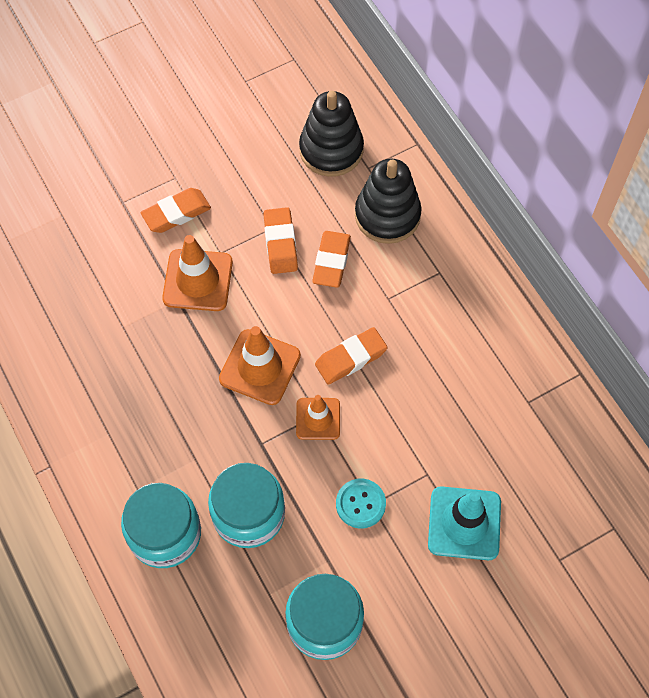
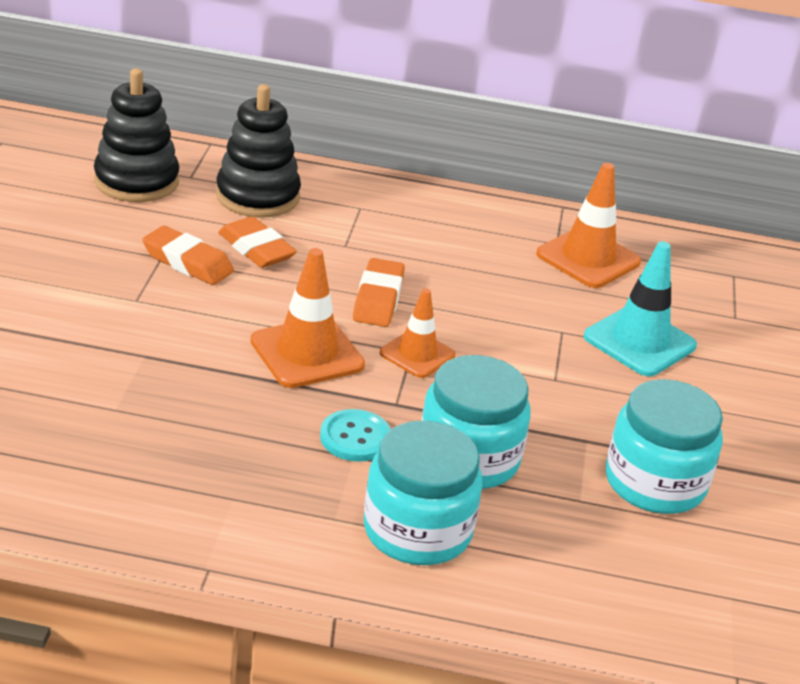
camera: 55 degrees left, 30 degrees down
orange eraser [140,188,211,233] -> none
orange traffic cone [162,235,233,311] -> orange traffic cone moved to [536,163,641,288]
turquoise button [336,479,386,529] -> turquoise button moved to [320,409,391,462]

